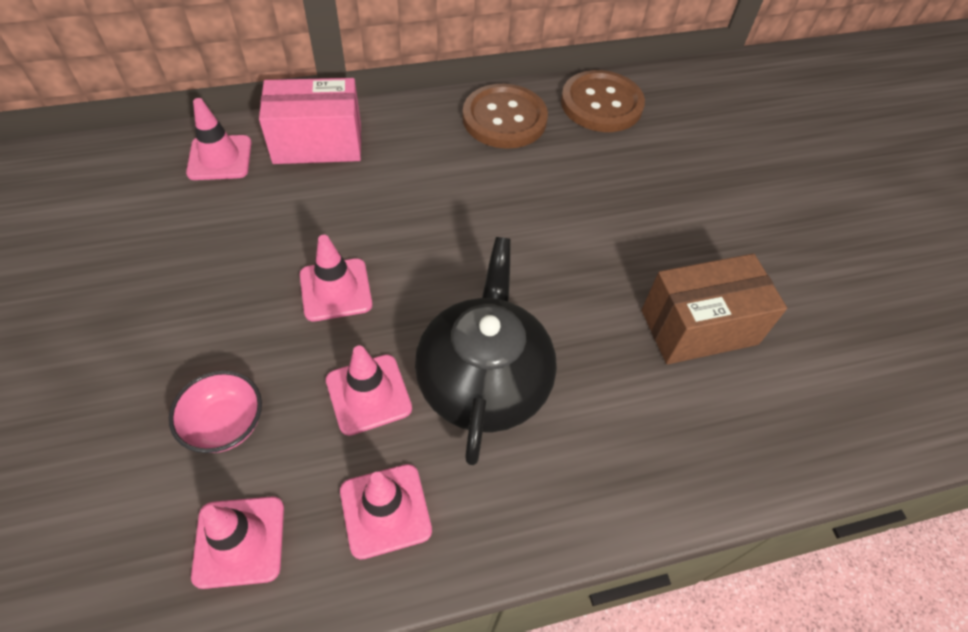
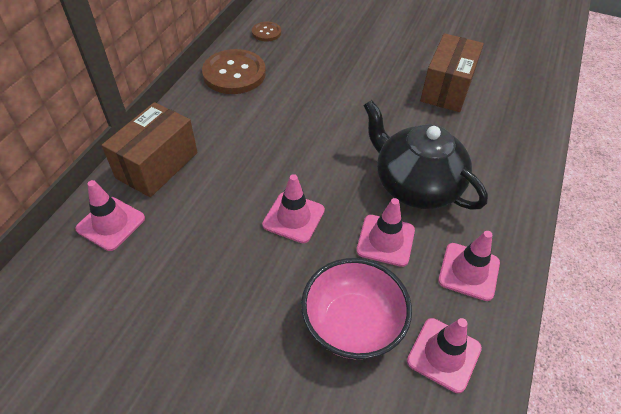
camera: 50 degrees left, 5 degrees down
pink bowl [169,370,262,453] -> pink bowl [301,258,412,359], size x1.57
pink box [259,78,361,164] -> brown box [102,102,198,197]
brown button [561,70,645,132] -> brown button [252,22,281,42], size x0.51

